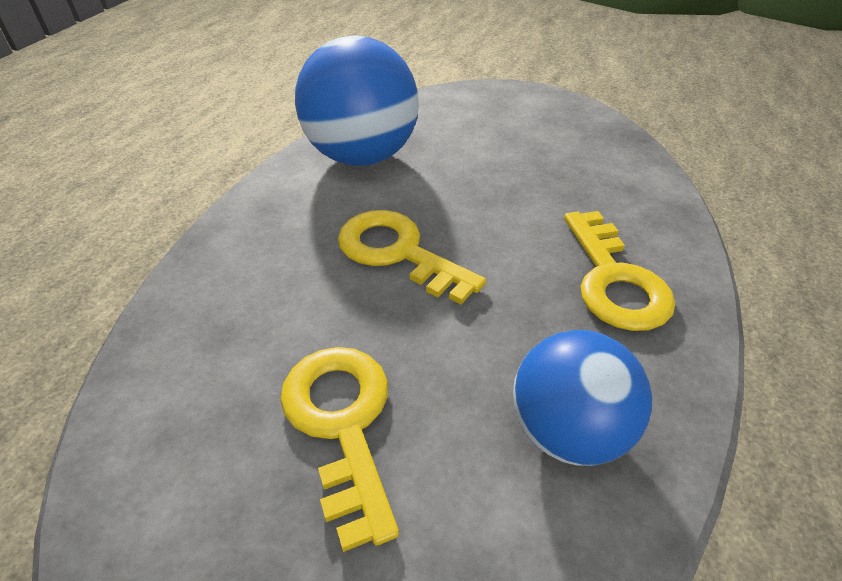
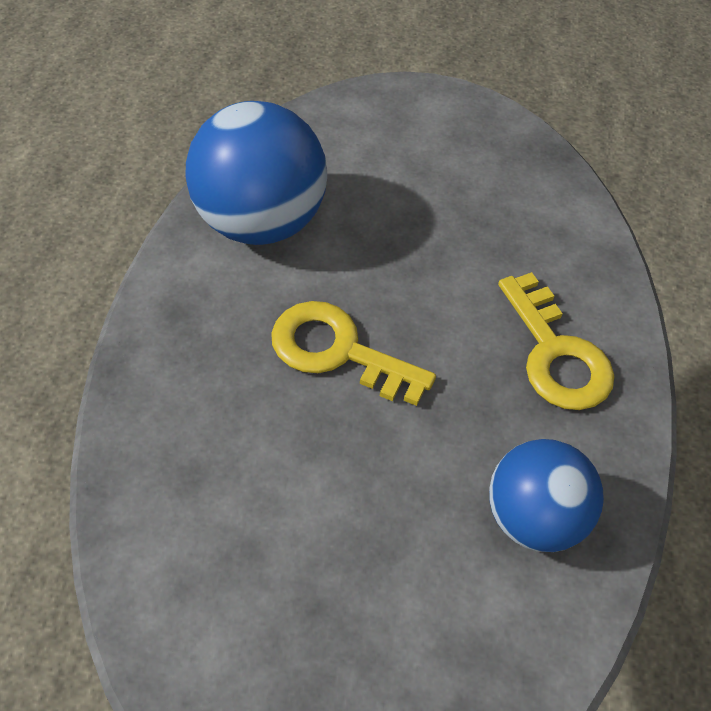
camera: 15 degrees left, 10 degrees up
yellow key [280,347,399,552] -> none

